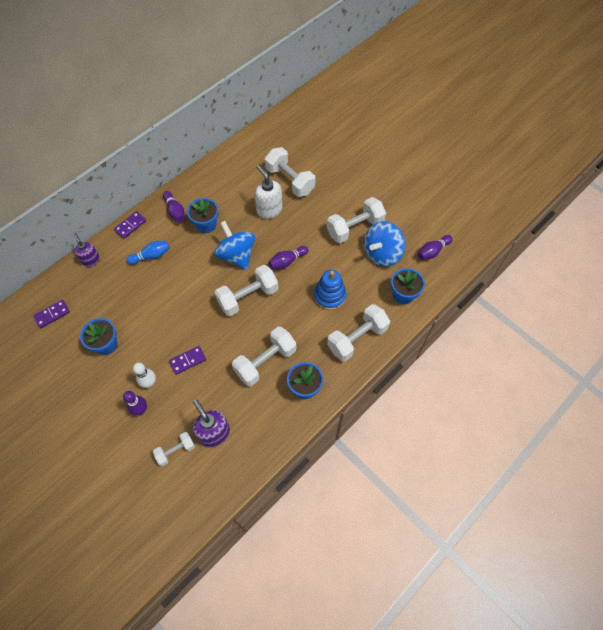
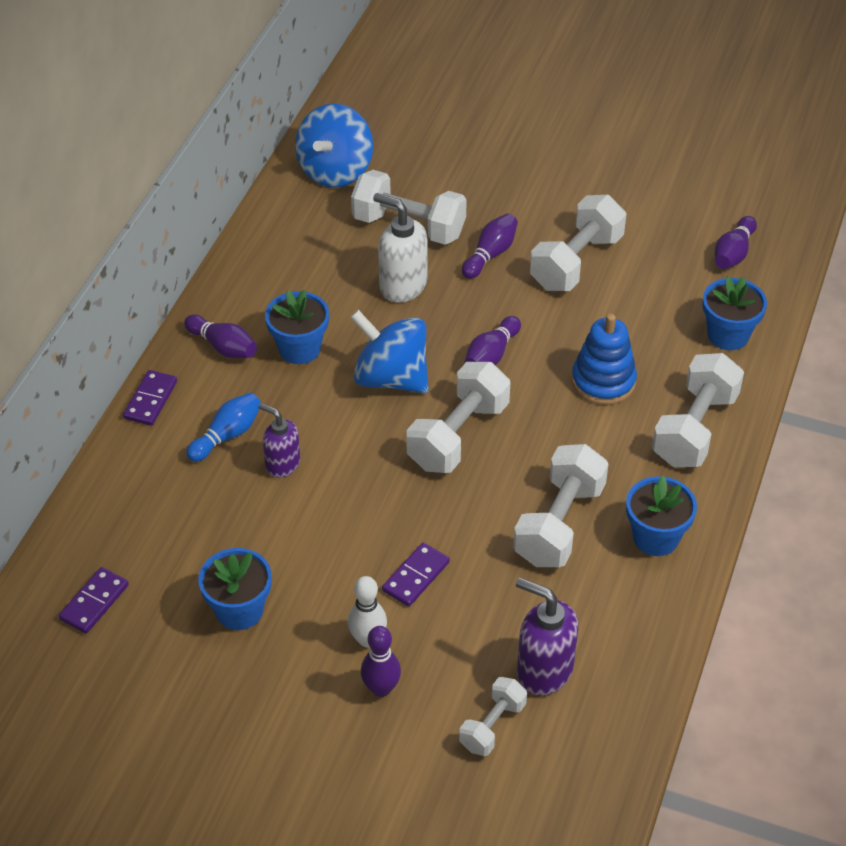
camera: 25 degrees left, 15 degrees down
purple soap dispenser [73,232,100,267] -> purple soap dispenser moved to [258,403,300,478]
blue spinning top [364,221,405,267] -> blue spinning top moved to [295,104,373,188]
none -> purple bowling pin [462,213,518,279]

